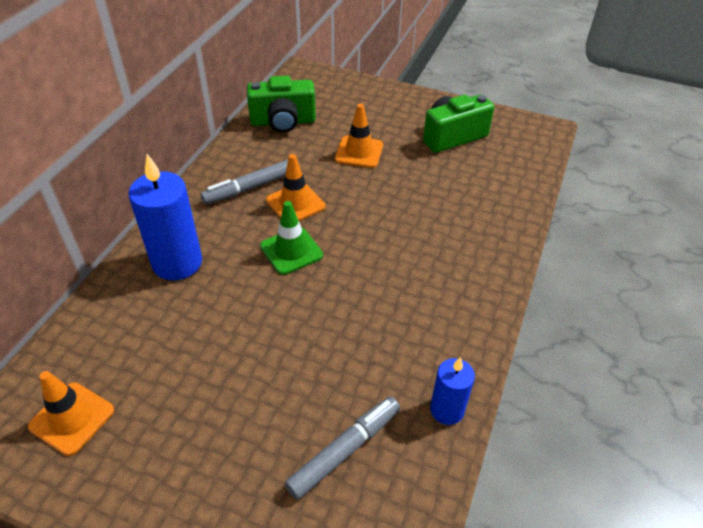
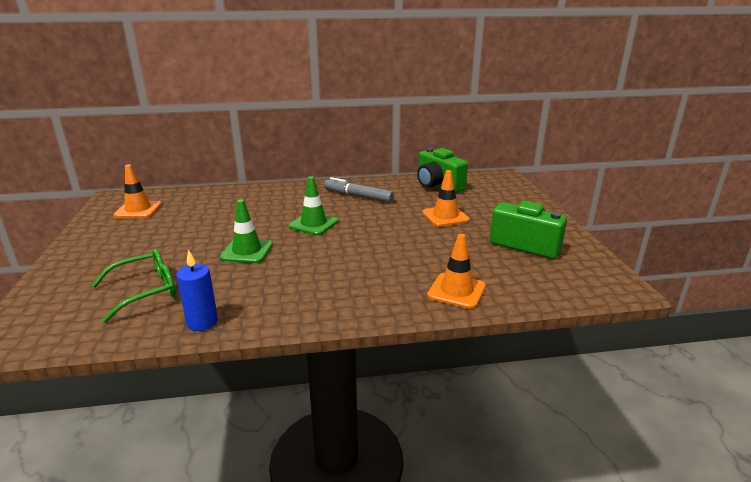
camera: 60 degrees right, 20 degrees down
blue candle [129,154,202,280] -> none
orange traffic cone [266,154,325,221] -> orange traffic cone moved to [427,234,486,309]
grey marker [285,396,400,500] -> green glasses [91,249,176,323]
none -> green traffic cone [220,199,273,263]

